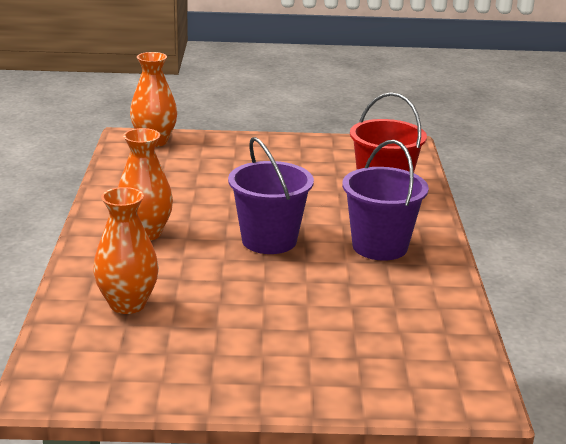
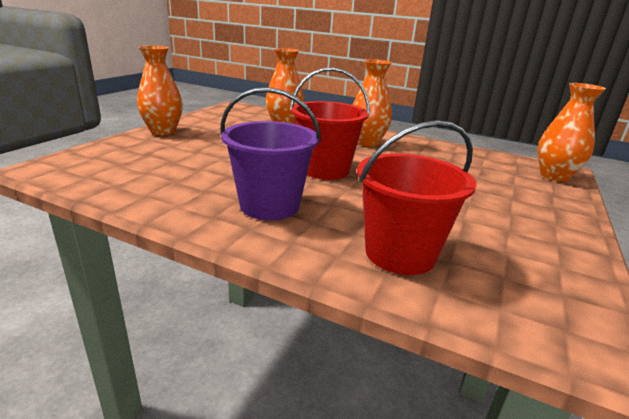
camera: 115 degrees right, 0 degrees up
purple bucket [228,137,314,254] -> red bucket [290,67,370,180]
none -> orange vase [137,46,183,135]

